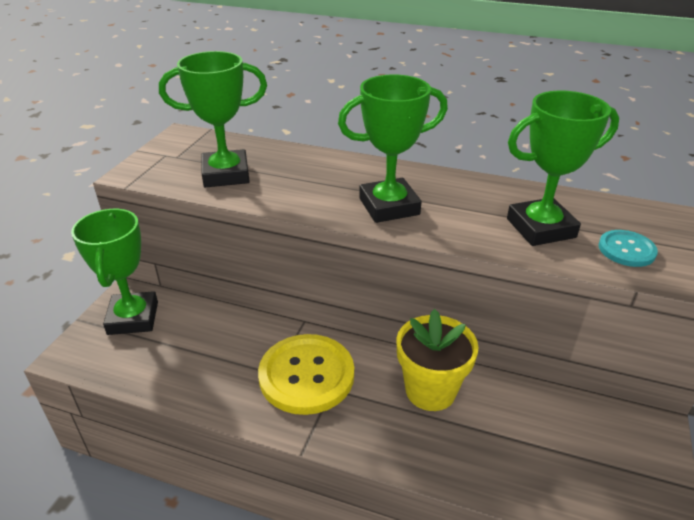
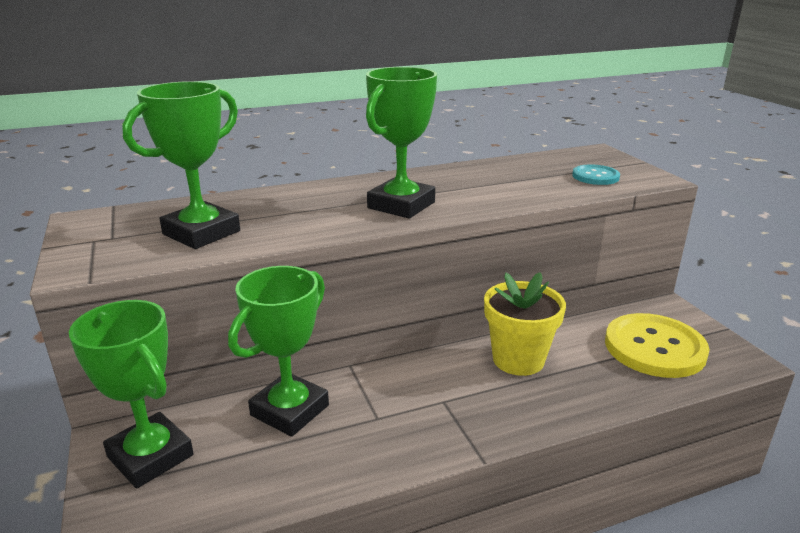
camera: 40 degrees left, 10 degrees down
yellow button [258,334,354,415] -> yellow button moved to [605,313,709,378]
green trophy [507,90,619,246] -> green trophy moved to [228,266,329,437]

